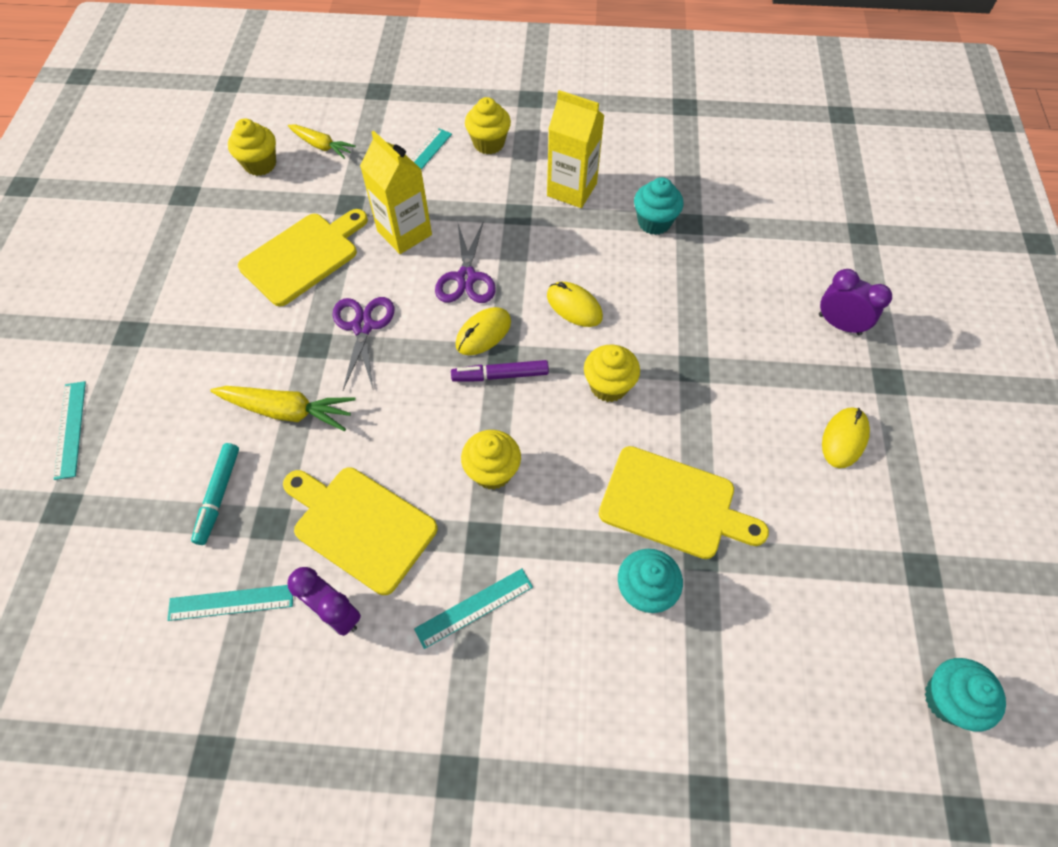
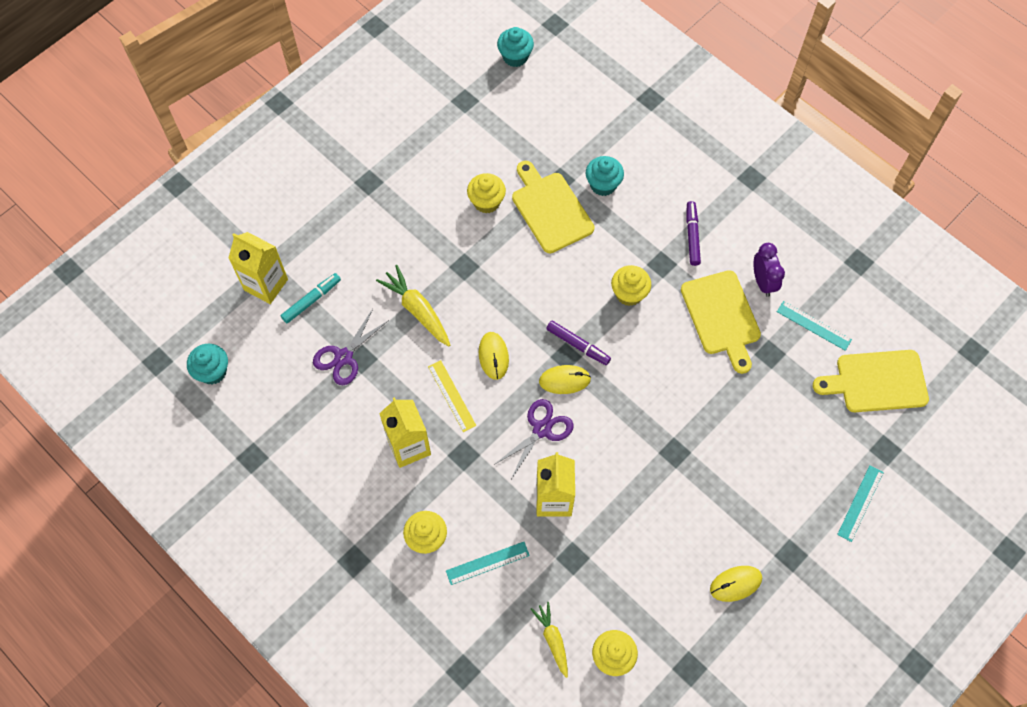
camera: 140 degrees left, 5 degrees up
turquoise marker [191,443,239,545] -> turquoise marker moved to [281,273,341,323]
yellow carrot [210,386,356,431] -> yellow carrot moved to [376,265,450,346]
yellow cutting board [238,209,368,306] -> yellow cutting board moved to [813,350,929,412]
purple scissors [333,297,395,390] -> purple scissors moved to [313,309,389,385]
turquoise ruler [414,569,533,649] -> purple marker [686,201,701,266]
yellow cupcake [584,344,640,402] -> yellow cupcake moved to [467,173,506,213]
turquoise cupcake [634,177,683,235] -> turquoise cupcake moved to [187,344,228,385]
purple clock [819,269,892,335] -> none
yellow mouse [822,407,870,468] -> yellow mouse moved to [710,566,762,602]
none -> yellow carton [228,232,288,304]
none -> yellow ruler [428,360,476,432]

